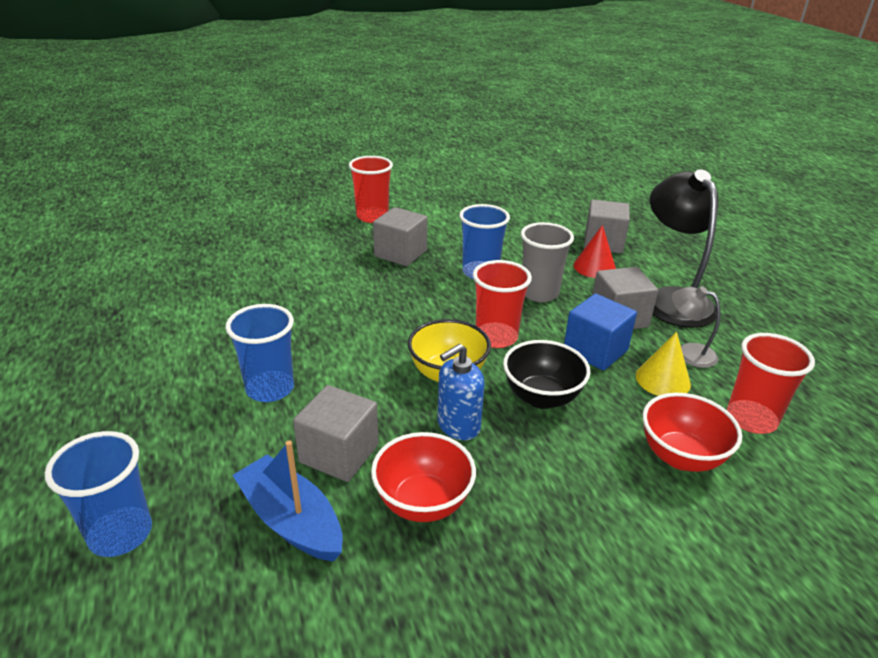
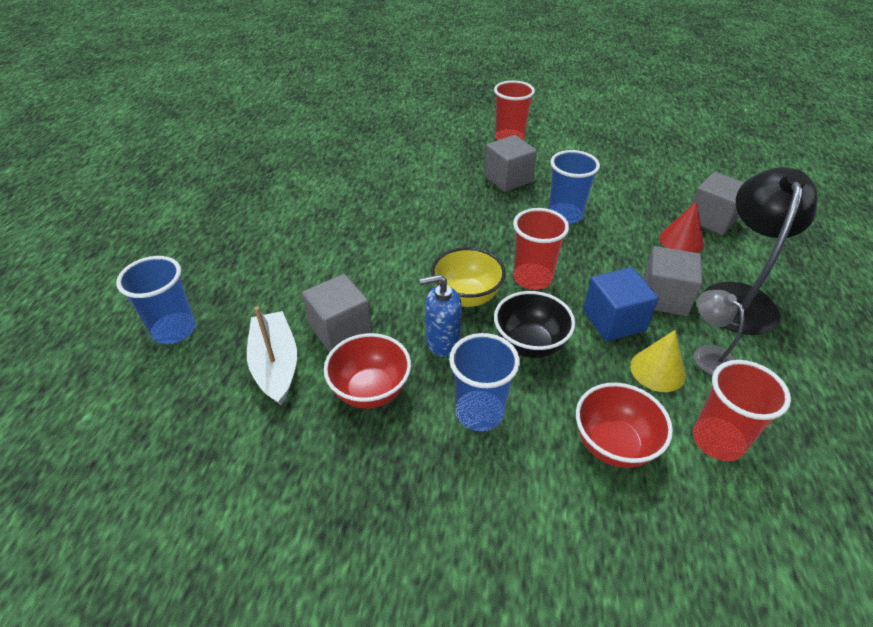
camera: 30 degrees right, 10 degrees up
blue cup [225,304,294,402] -> blue cup moved to [449,333,520,431]
blue boat [232,441,343,562] -> white boat [247,306,297,406]
grey cup [521,222,574,302] -> none

